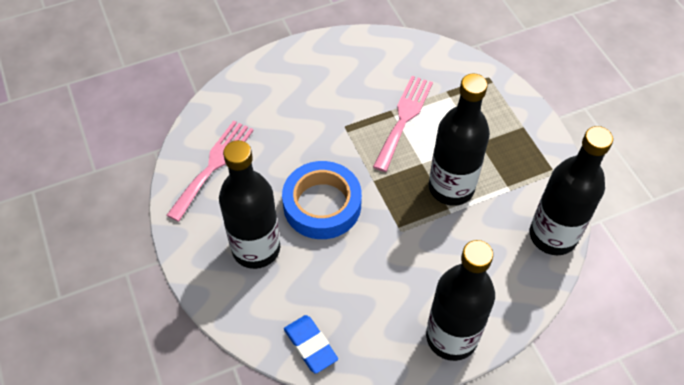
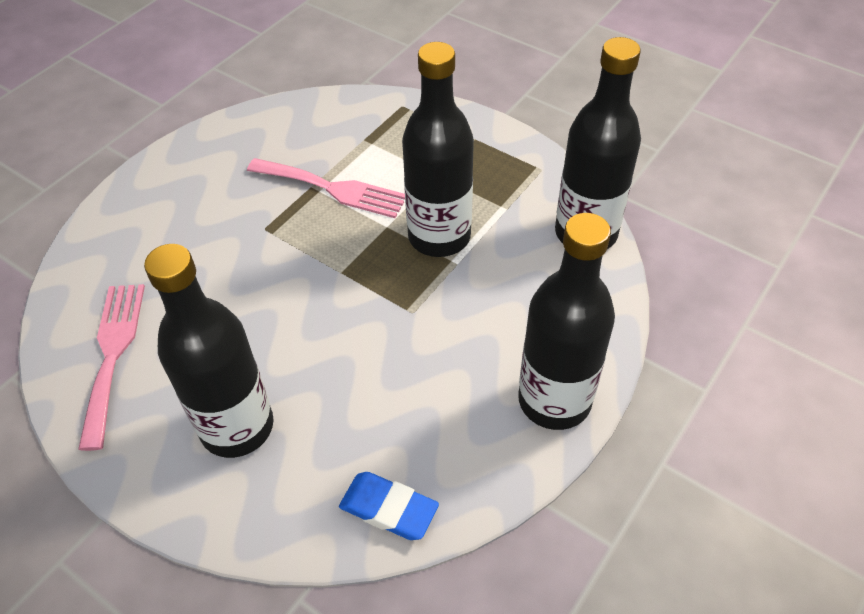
camera: 30 degrees left, 5 degrees down
blue tape [282,161,362,239] -> none
pink fork [373,76,433,172] -> pink fork turned 120 degrees clockwise [247,158,405,218]

